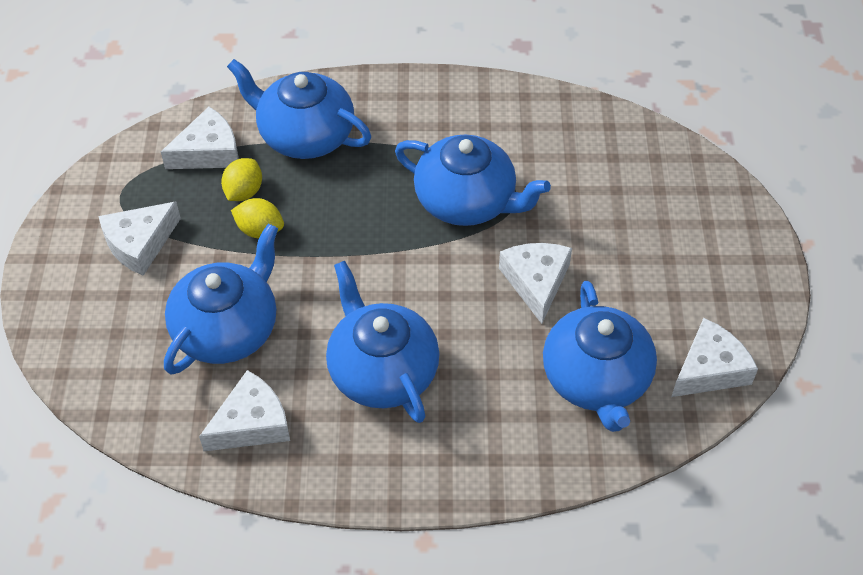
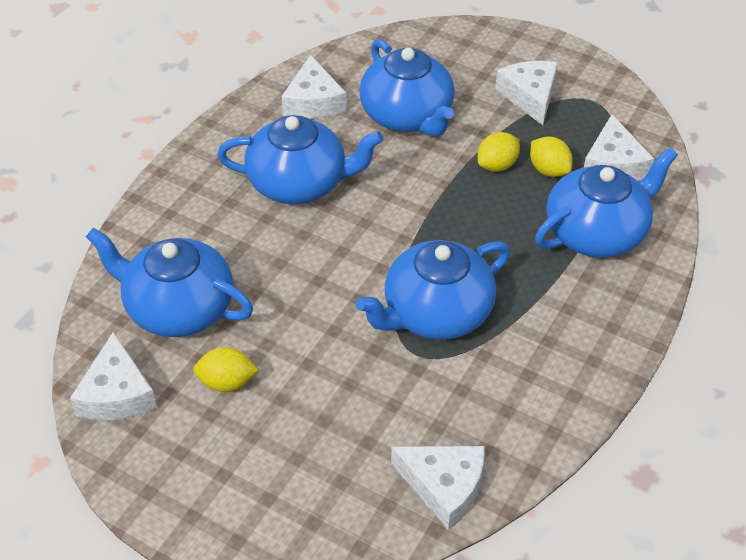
camera: 120 degrees right, 5 degrees down
white cheese [499,243,572,324] -> white cheese moved to [391,446,485,530]
none -> yellow lemon [193,347,259,392]

